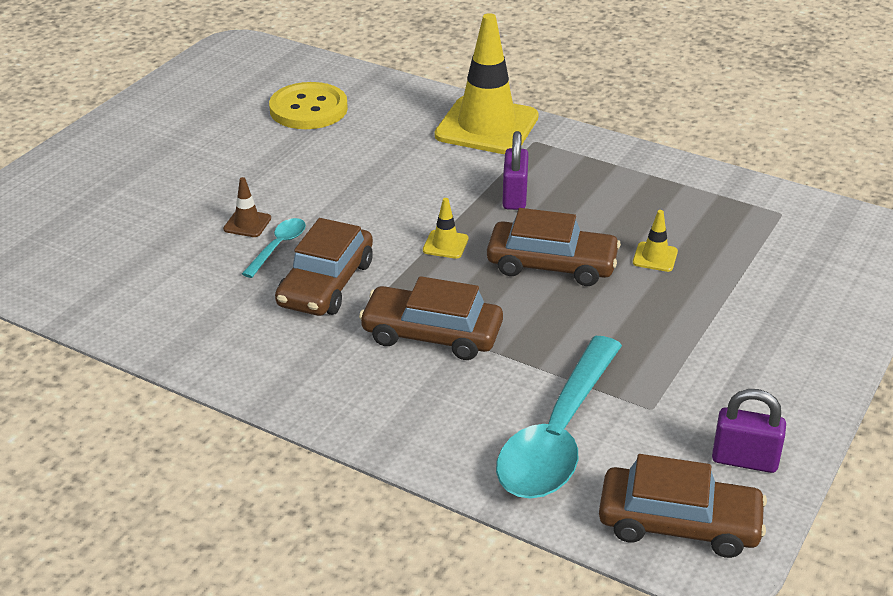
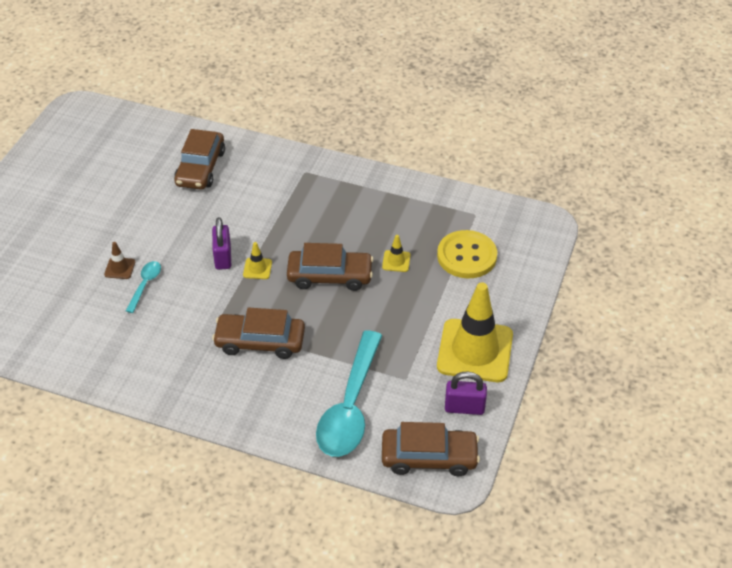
camera: 10 degrees left, 10 degrees up
yellow button [269,82,348,129] -> yellow button moved to [437,230,497,278]
brown car [275,218,373,316] -> brown car moved to [174,129,225,190]
yellow traffic cone [434,13,539,154] -> yellow traffic cone moved to [437,282,513,382]
purple padlock [502,131,529,210] -> purple padlock moved to [212,217,231,270]

